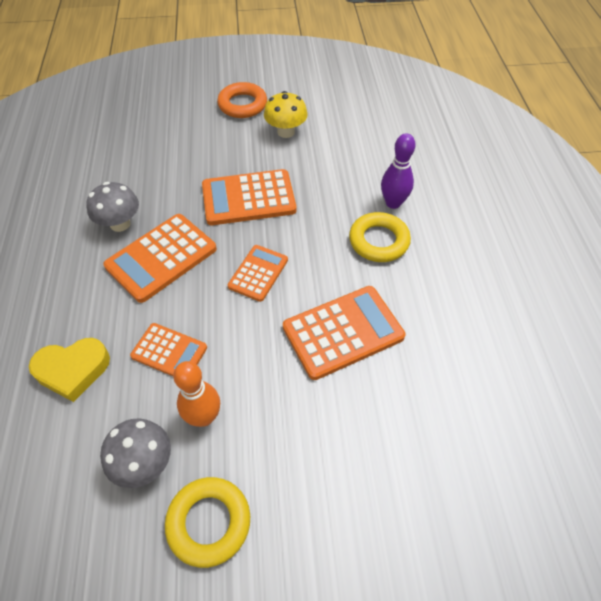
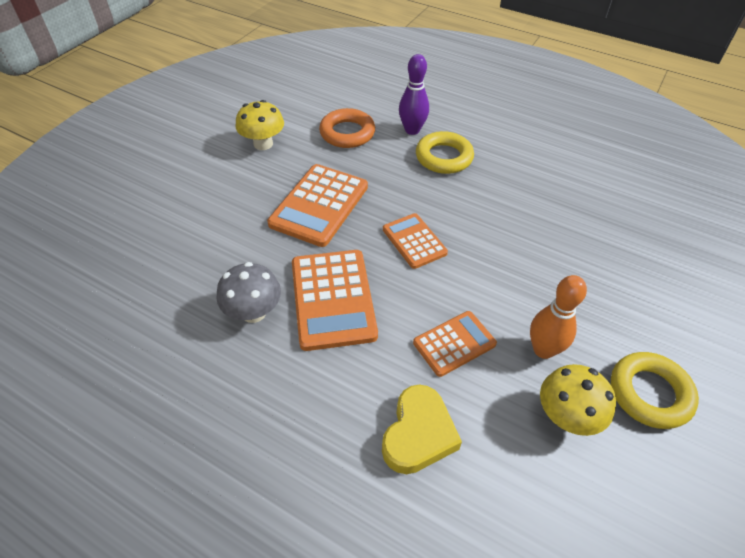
camera: 55 degrees left, 5 degrees down
grey mushroom [100,418,171,488] -> yellow mushroom [540,364,616,436]
orange ring [217,82,267,118] -> orange ring moved to [319,108,375,148]
orange calculator [283,286,405,380] -> none

